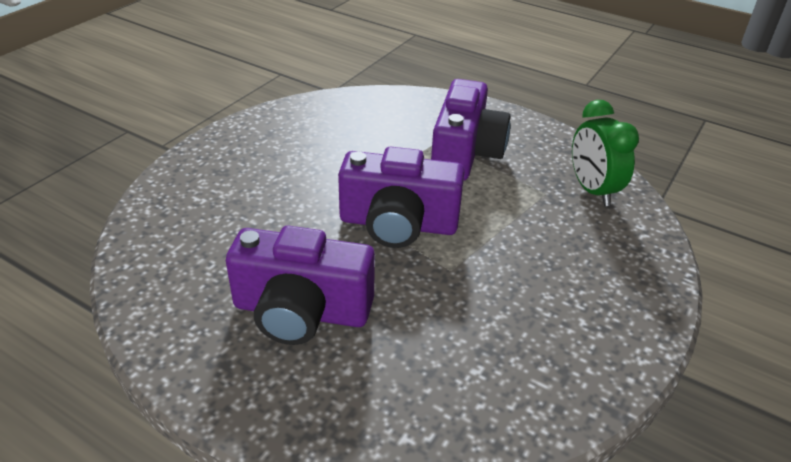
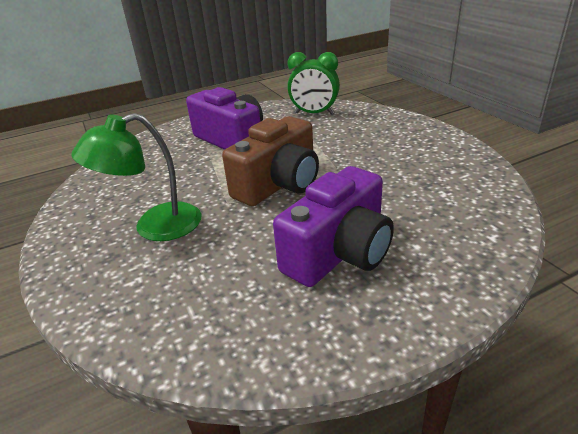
camera: 55 degrees left, 5 degrees down
purple camera [338,147,465,248] -> brown camera [222,116,319,206]
none -> green lamp [72,113,202,241]

